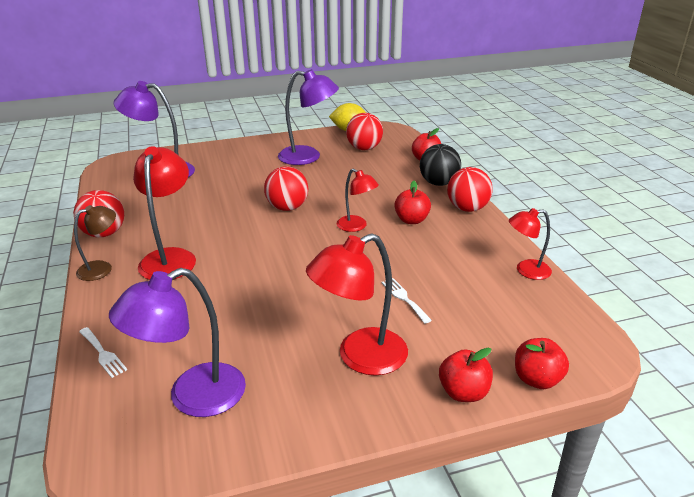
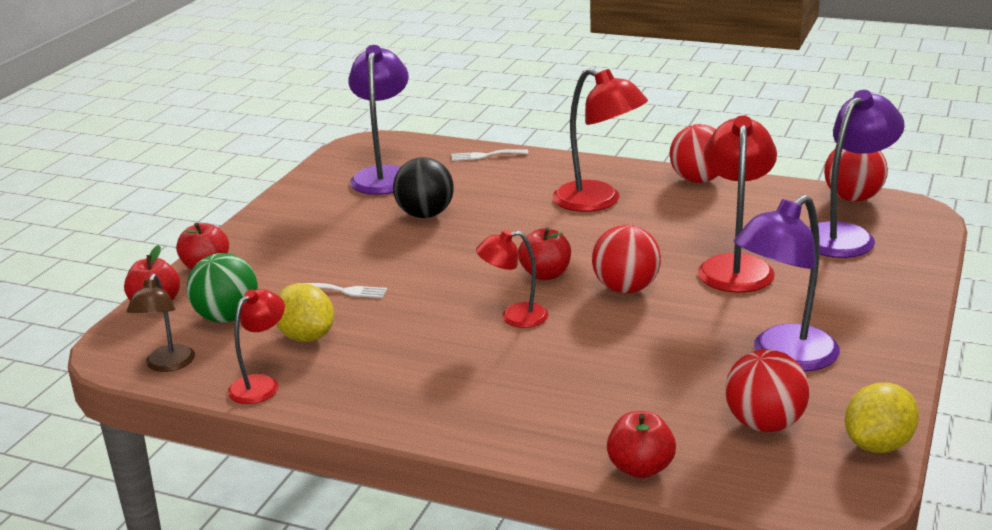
camera: 130 degrees right, 5 degrees down
brown lamp [74,205,116,281] -> brown lamp moved to [127,274,195,372]
red lamp [306,233,408,376] -> red lamp moved to [698,116,777,293]
red apple [394,181,431,224] -> red apple moved to [518,228,571,280]
black ball [420,144,461,186] -> black ball moved to [393,157,454,218]
red ball [447,167,493,212] -> red ball moved to [824,149,888,202]
none -> green ball [187,253,258,323]
none -> yellow lemon [276,283,334,342]

